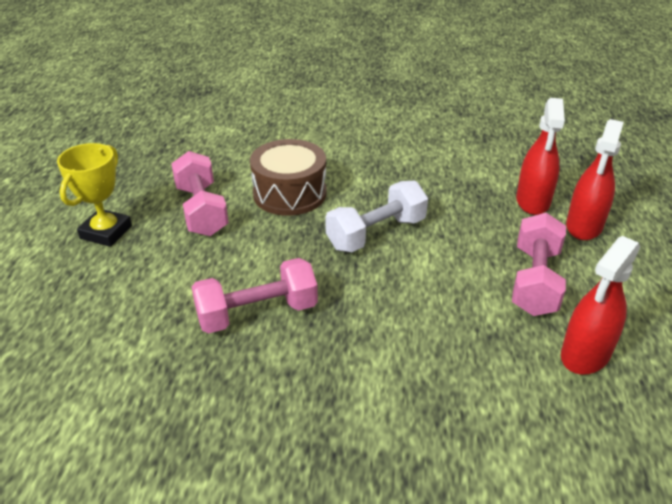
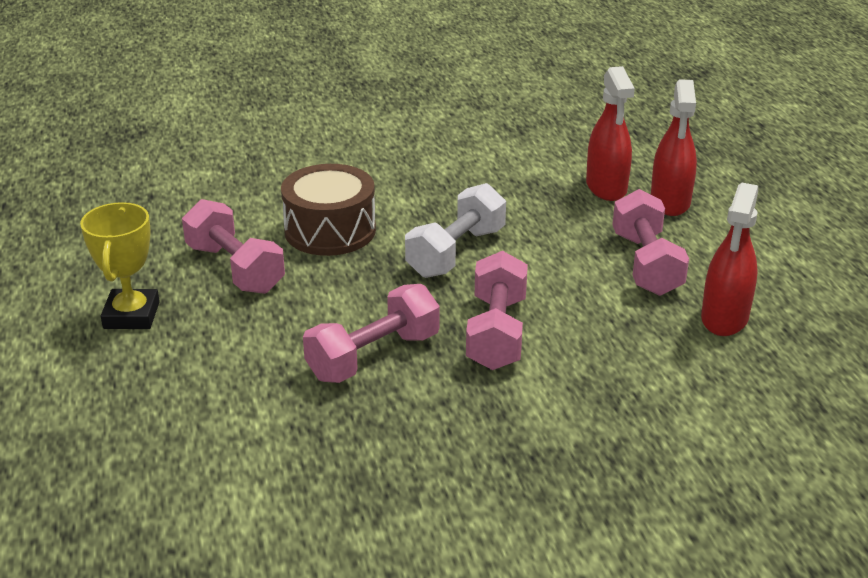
camera: 20 degrees left, 5 degrees down
none -> pink dumbbell [466,251,528,370]

